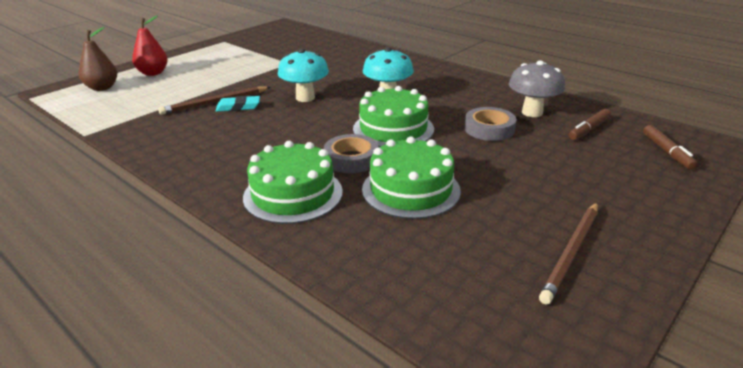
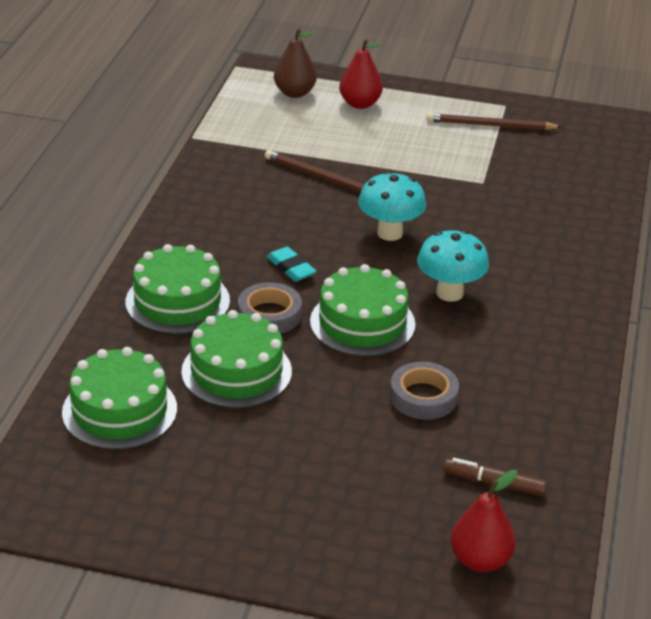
camera: 60 degrees right, 5 degrees up
turquoise eraser [216,96,260,112] -> turquoise eraser moved to [267,247,317,282]
grey mushroom [509,61,565,117] -> none
brown pencil [539,203,598,304] -> brown pencil moved to [427,113,562,130]
brown marker [643,125,698,169] -> red pear [451,470,517,572]
none -> green cake [62,347,177,450]

